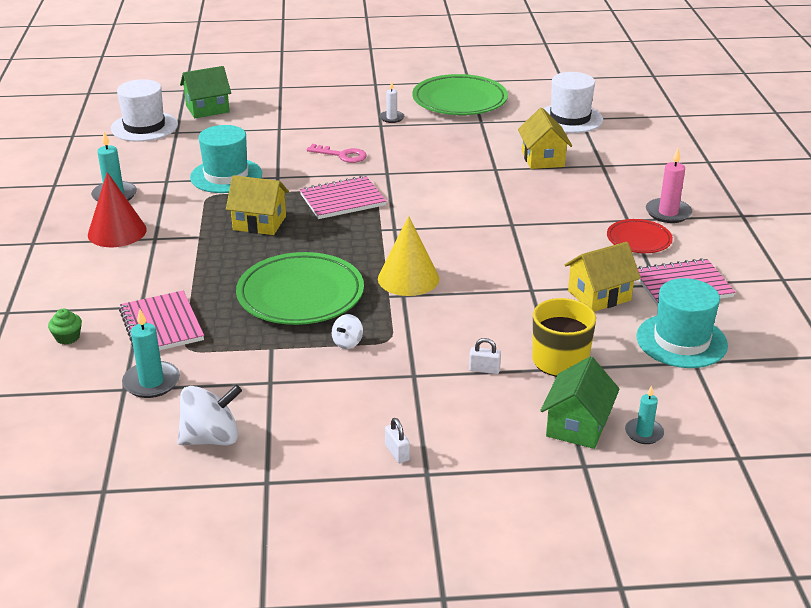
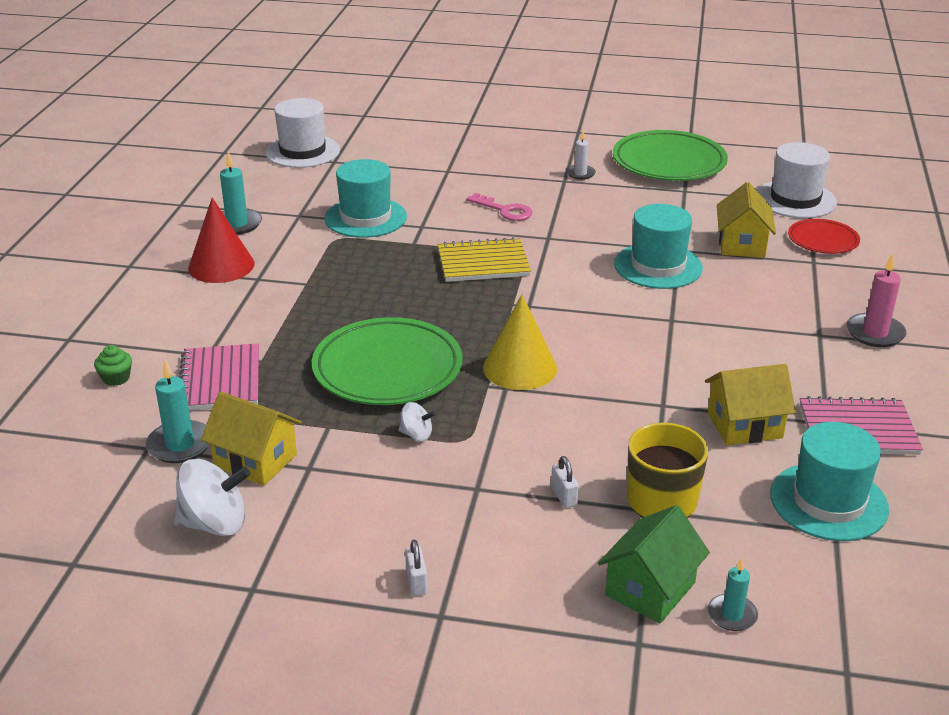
camera: 15 degrees right, 0 degrees up
green house [180,66,231,118] -> none
yellow house [226,175,289,235] -> yellow house moved to [201,392,302,486]
pink notebook [300,176,386,219] -> yellow notebook [438,237,531,282]
white spinning top [332,314,363,349] -> white spinning top turned 120 degrees counterclockwise [399,402,435,441]
white padlock [469,338,501,374] -> white padlock turned 45 degrees clockwise [551,456,579,508]
red plate [607,219,673,253] -> red plate moved to [788,219,860,254]
none -> turquoise hat [614,204,703,289]

